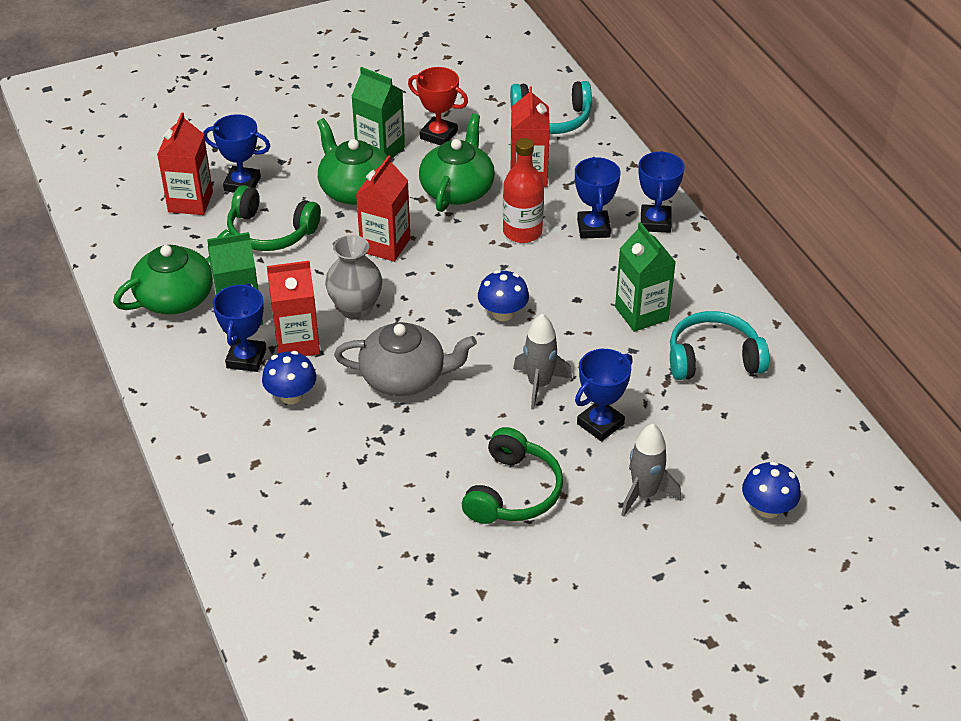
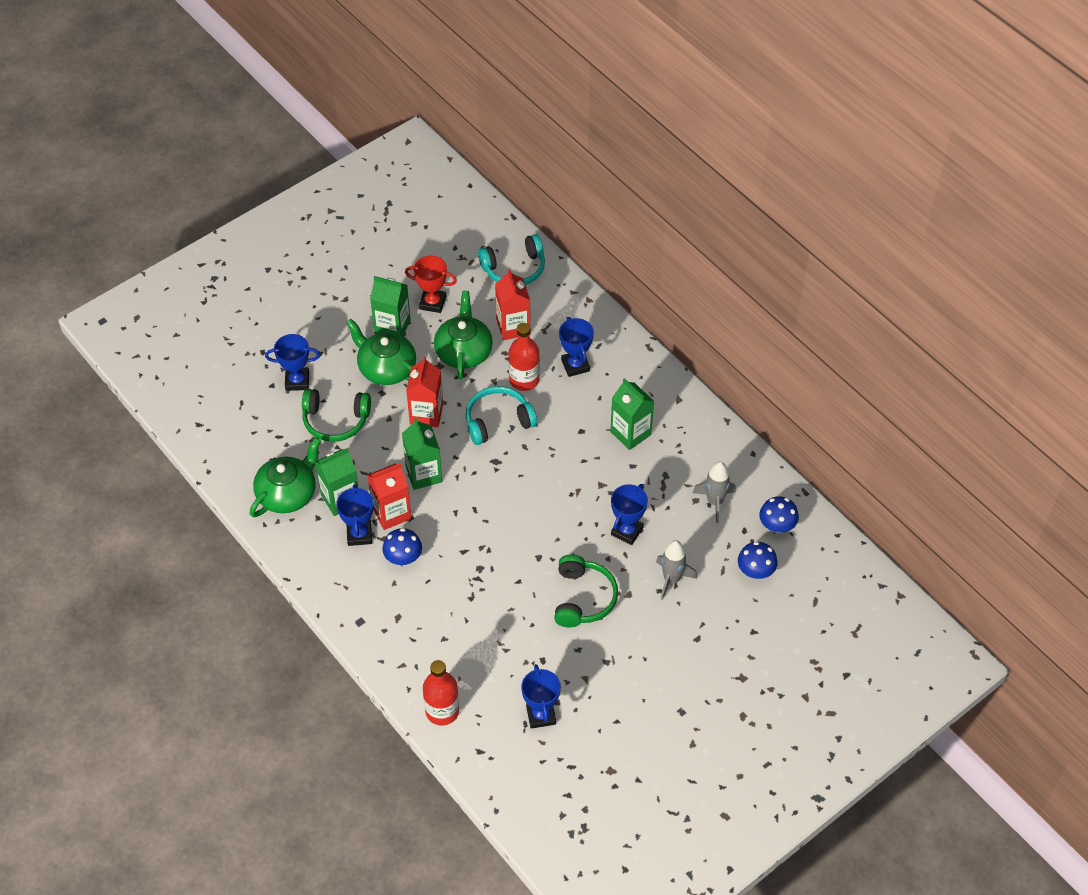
camera: 15 degrees left, 10 degrees up
red carton [157,112,213,215] -> none
grey vase [325,235,382,319] -> green carton [402,418,442,490]
grey teapot [334,322,477,396] -> none
blue mushroom [478,270,529,321] -> blue mushroom moved to [759,496,799,533]
grey rocket [513,314,572,410] -> grey rocket moved to [692,462,736,523]
blue trophy [638,151,685,233] -> blue trophy moved to [521,664,561,729]
turquoise headphones [670,311,769,380] -> turquoise headphones moved to [466,386,537,445]
none -> red bottle [423,660,459,726]

